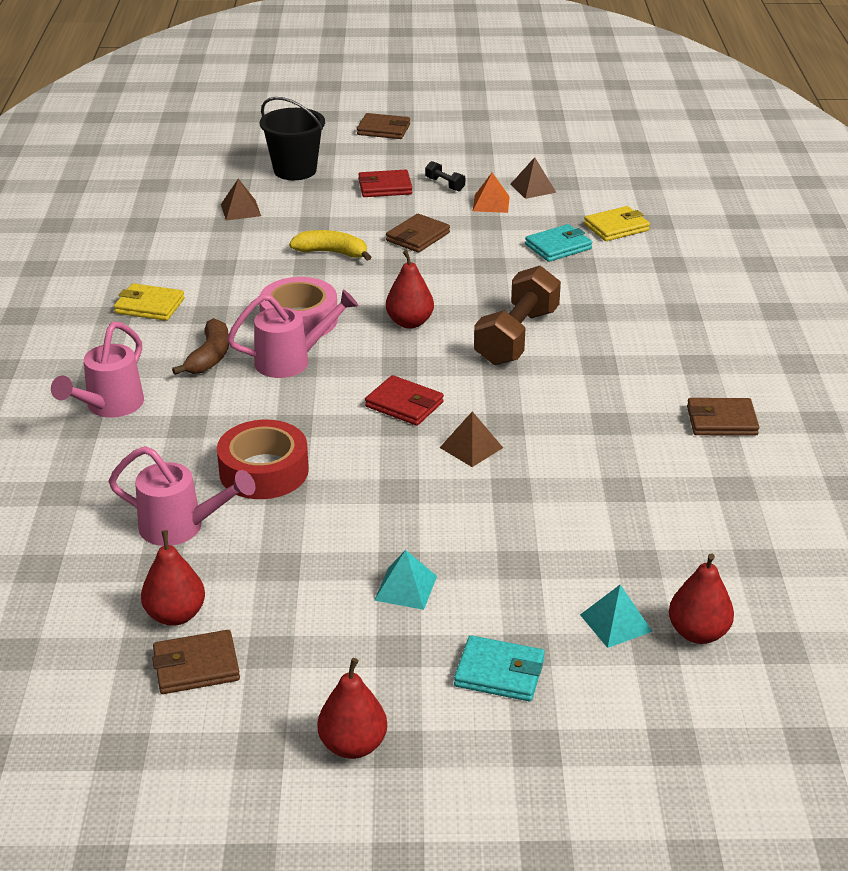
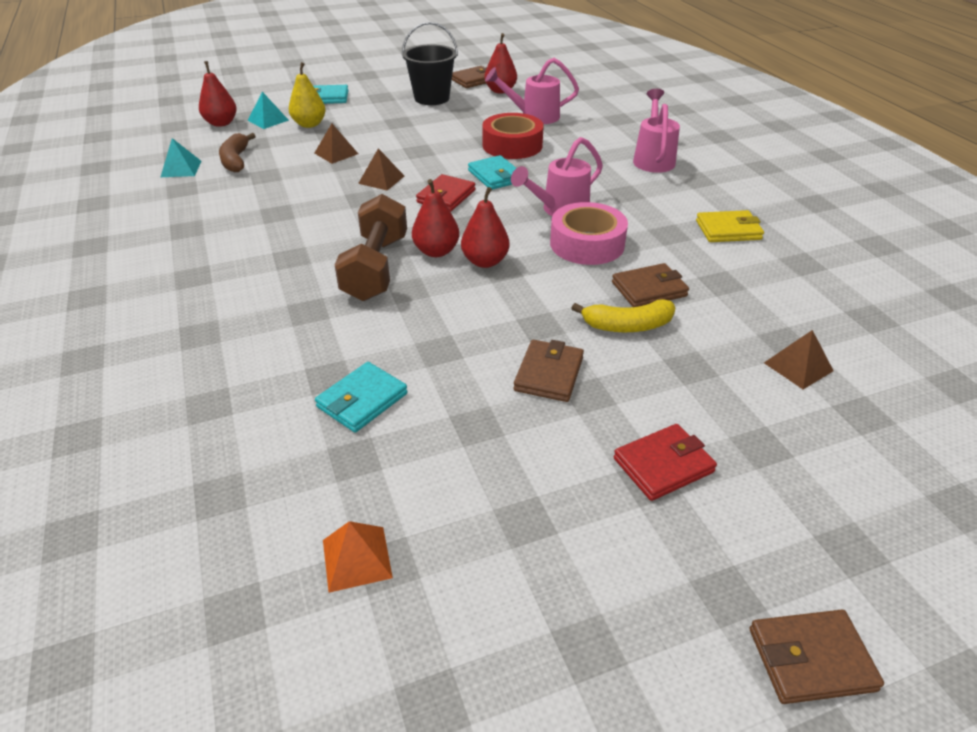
camera: 160 degrees right, 5 degrees up
brown banana [172,318,229,375] -> brown banana moved to [219,133,256,172]
black bucket [260,97,325,180] -> black bucket moved to [402,22,458,105]
red pear [317,658,387,759] -> red pear moved to [412,179,459,257]
red wallet [365,375,444,426] -> red wallet turned 75 degrees counterclockwise [416,174,476,212]
turquoise pyramid [374,550,437,610] -> turquoise pyramid moved to [161,138,202,177]
black dumbbell [425,161,465,191] -> none
orange pyramid [473,172,510,213] -> orange pyramid moved to [323,521,393,593]
brown pyramid [510,157,557,199] -> brown pyramid moved to [314,124,358,164]
yellow wallet [584,206,650,241] -> none
brown wallet [687,398,759,436] -> brown wallet moved to [612,263,689,307]
none -> yellow pear [289,62,326,128]
none -> turquoise wallet [468,155,516,190]

